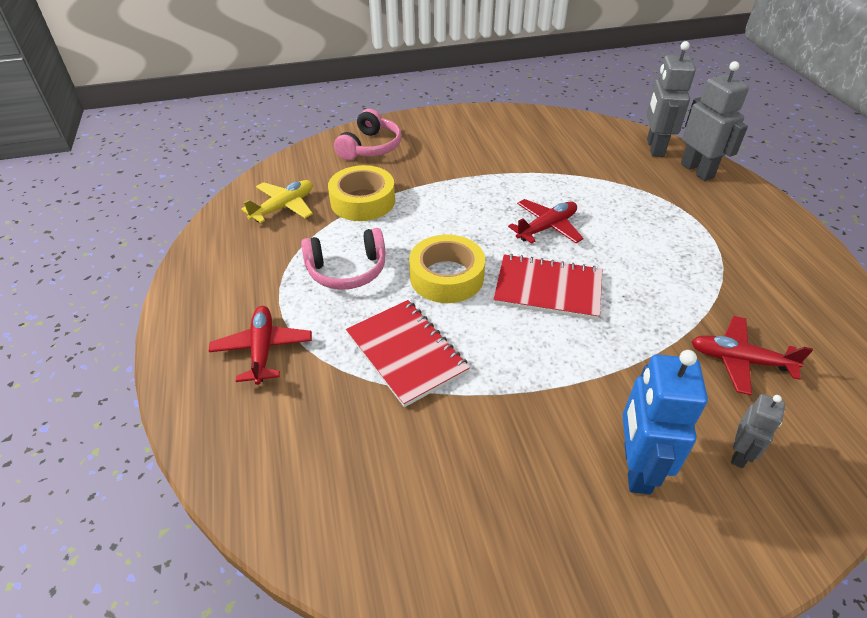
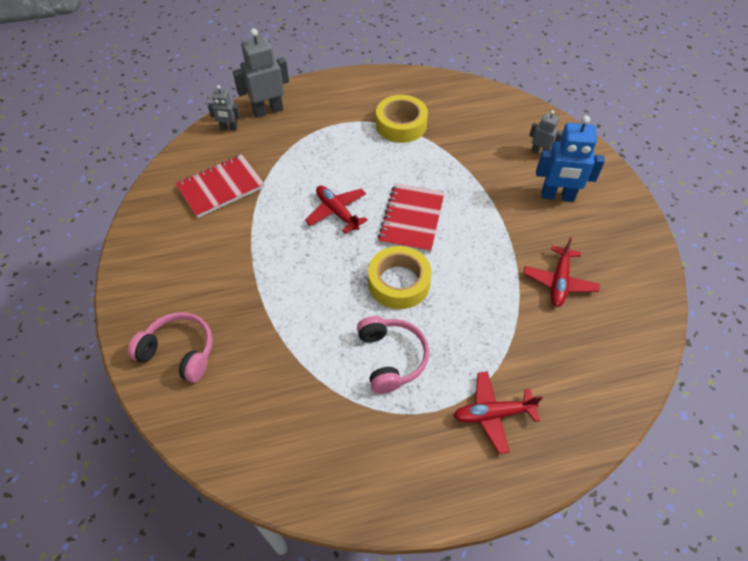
camera: 90 degrees left, 10 degrees up
yellow plane [241,180,313,223] -> none
yellow tape [328,165,395,221] -> yellow tape moved to [376,95,428,143]
red notebook [346,300,470,407] -> red notebook moved to [175,154,265,218]
grey robot [646,41,696,157] -> grey robot [208,85,240,131], size x0.56
red plane [691,316,813,395] -> red plane moved to [523,237,600,307]

